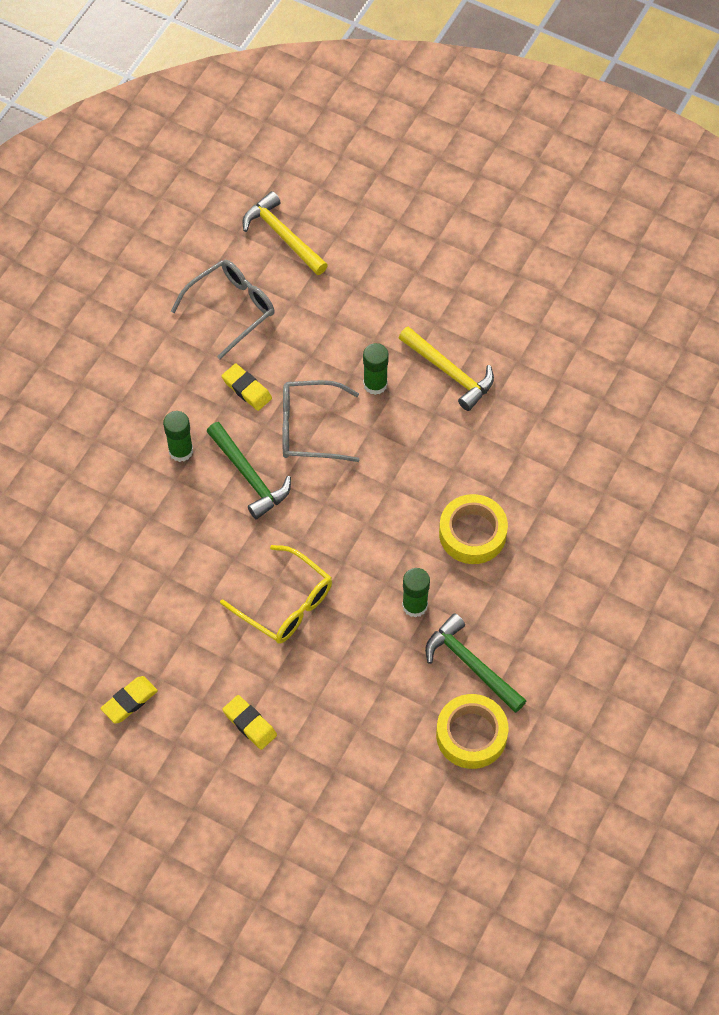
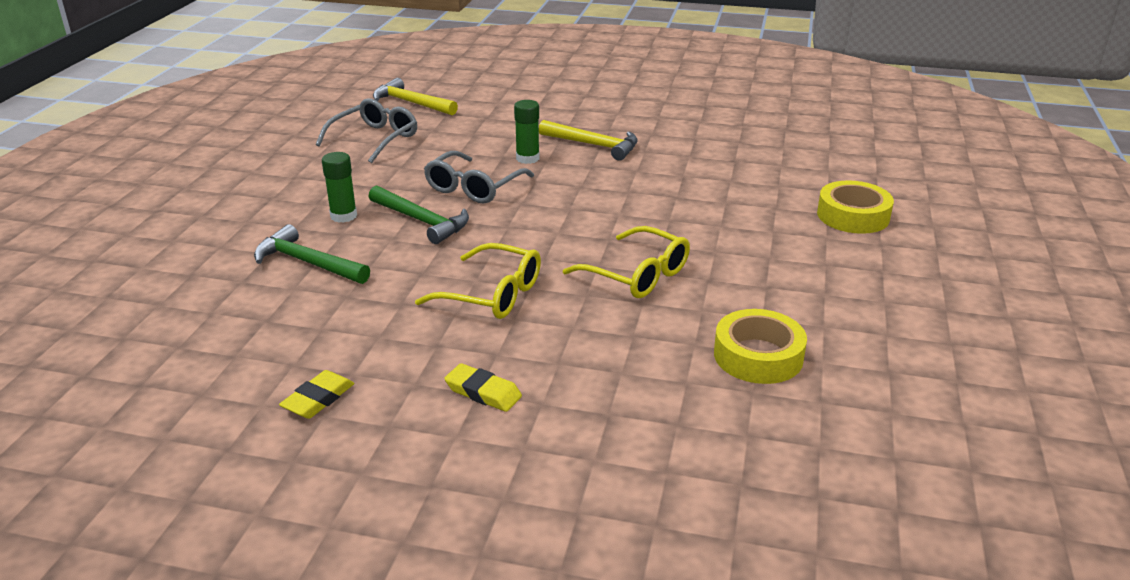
camera: 15 degrees left, 30 degrees down
yellow eraser [222,363,272,411] -> none
grey glasses [282,380,360,462] -> grey glasses turned 45 degrees counterclockwise [424,151,534,204]
green glue stick [402,568,430,618] -> yellow glasses [563,226,690,298]
green hammer [425,613,527,713] -> green hammer moved to [254,224,370,284]
yellow tape [439,494,508,564] -> yellow tape moved to [817,180,894,234]

